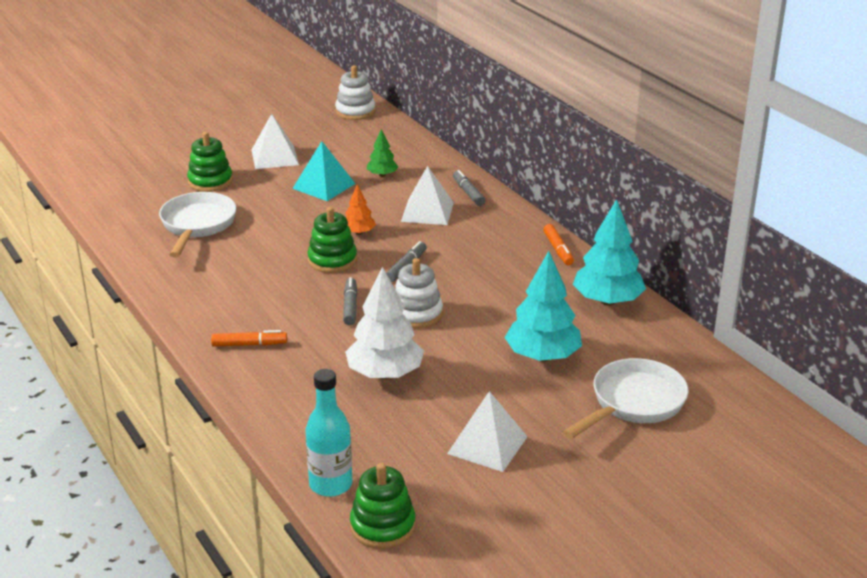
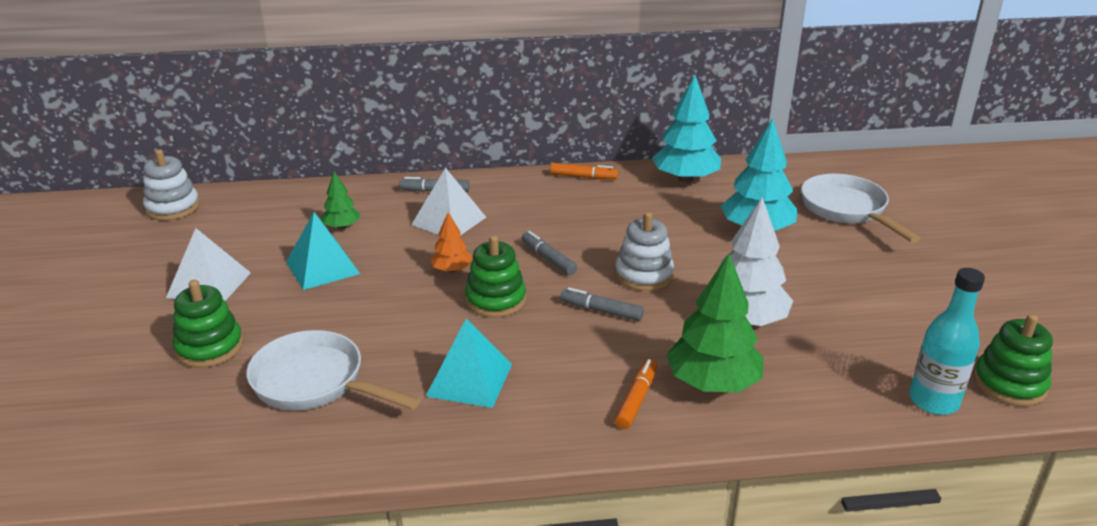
camera: 65 degrees left, 0 degrees up
white pyramid [447,391,528,472] -> none
none -> turquoise pyramid [425,318,512,408]
none -> green tree [666,254,764,393]

